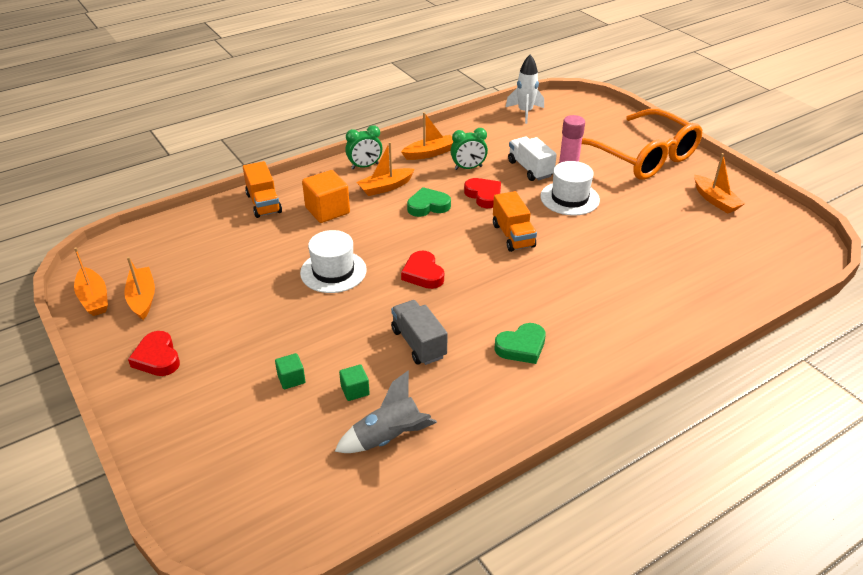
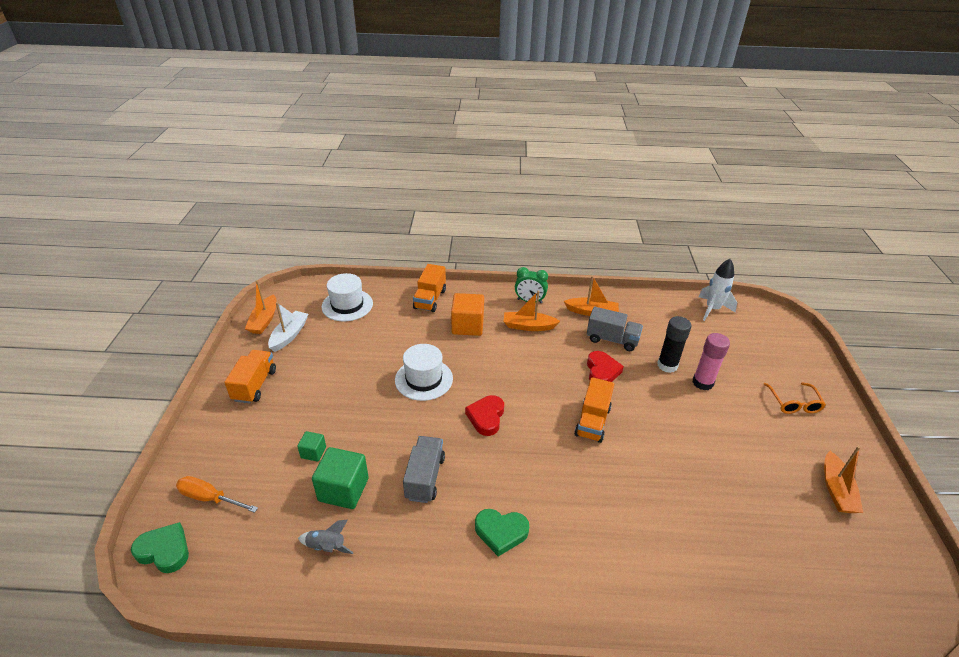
camera: 35 degrees right, 0 degrees up
orange boat [124,257,155,320] -> white boat [268,302,308,352]
red heart [128,331,180,376] -> orange truck [224,350,276,404]
grey rocket [334,370,437,453] -> grey rocket [298,520,354,554], size x0.62
green cube [339,364,370,401] -> green cube [312,447,369,509], size x1.90
green heart [407,187,451,217] -> green heart moved to [131,522,189,573]
green clock [450,128,488,170] -> grey truck [587,307,643,351]
white truck [508,137,557,181] -> black glue stick [657,316,691,373]
white hat [540,161,600,216] -> white hat moved to [322,273,373,322]
orange glasses [581,109,703,180] -> orange glasses [764,382,826,414], size x0.41
none -> orange screwdriver [176,476,258,513]

